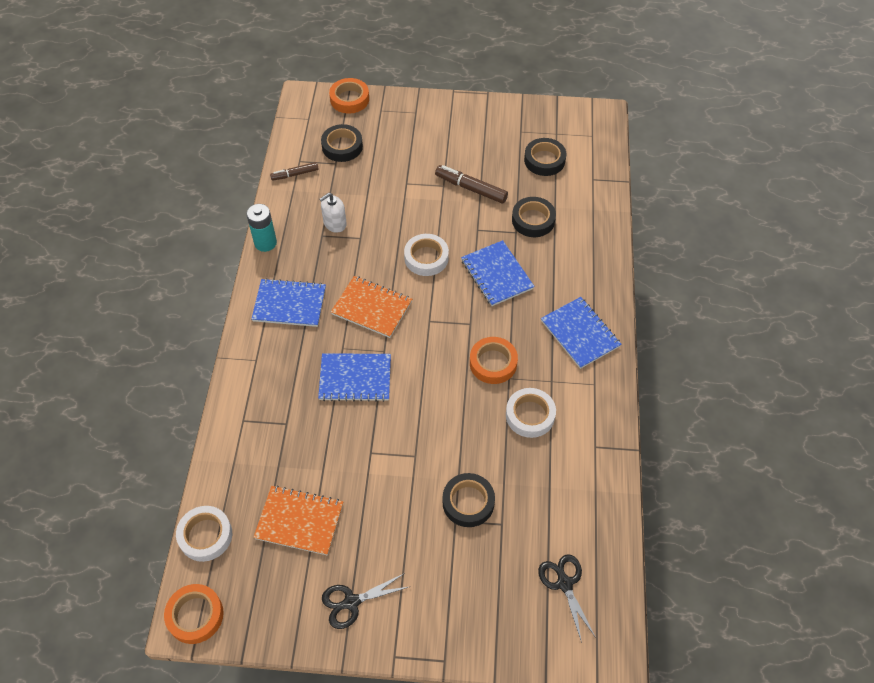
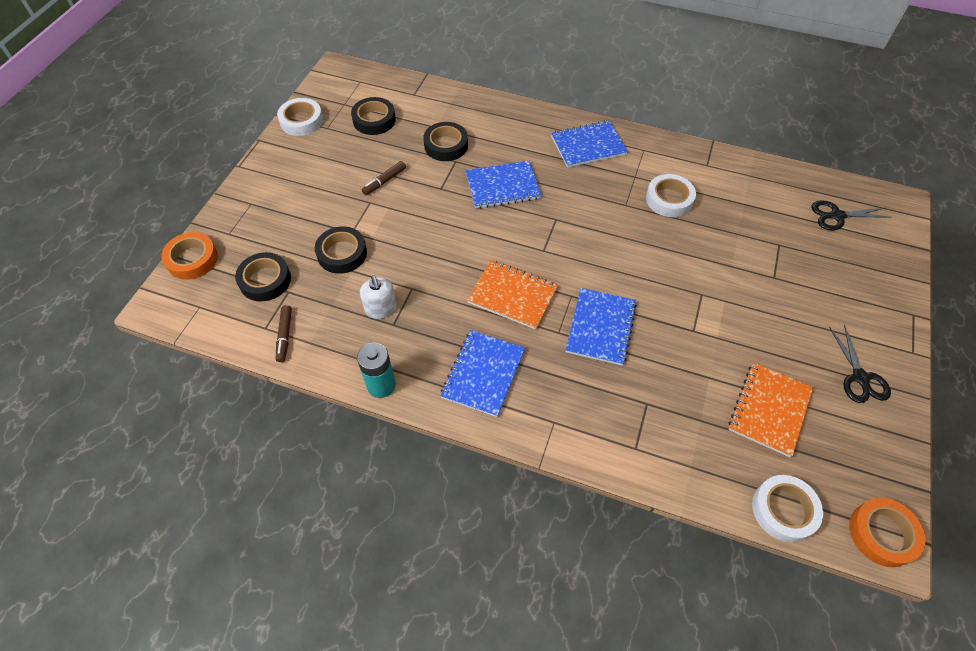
camera: 75 degrees left, 0 degrees up
orange notebook [331,276,412,338] -> orange notebook turned 75 degrees clockwise [467,260,558,330]
white tape [404,234,449,276] -> white tape moved to [277,98,323,136]
brown marker [435,165,508,204] -> brown marker [362,161,406,195], size x0.63
black tape [443,473,495,527] -> black tape moved to [315,226,367,274]
orange tape [470,337,518,384] -> none

